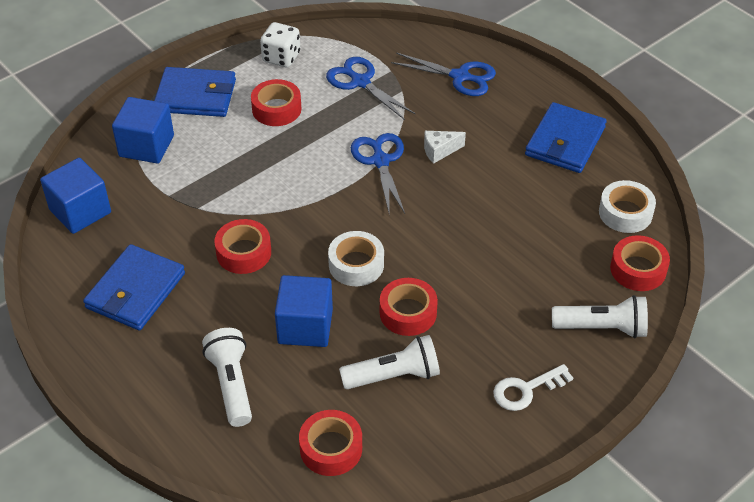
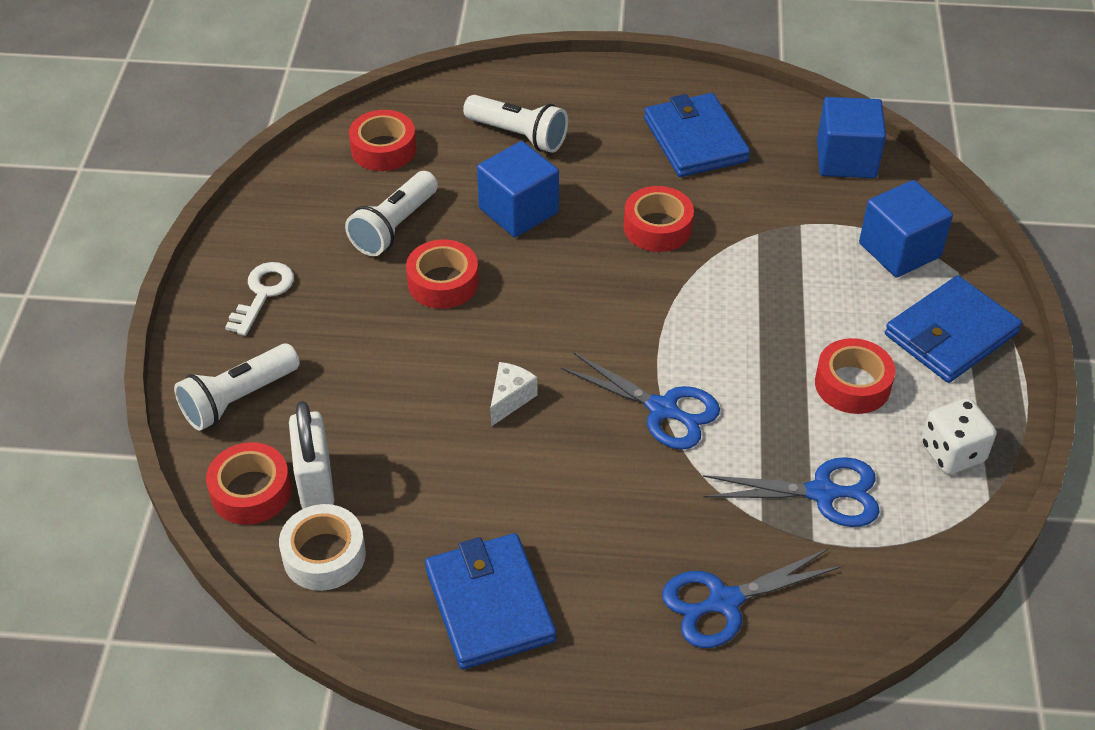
camera: 135 degrees right, 0 degrees up
white tape [328,231,384,286] -> none
white cheese [424,131,466,164] -> white cheese moved to [490,362,537,427]
none -> white padlock [289,401,334,509]

